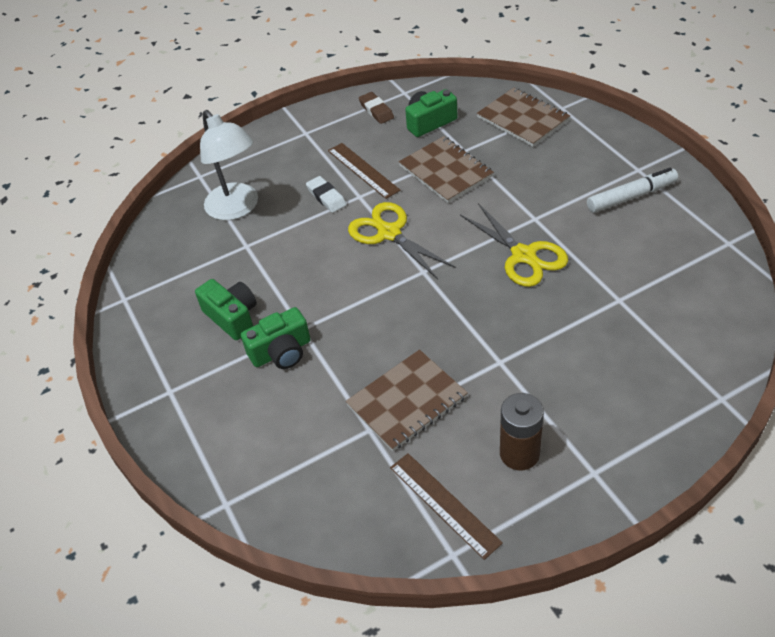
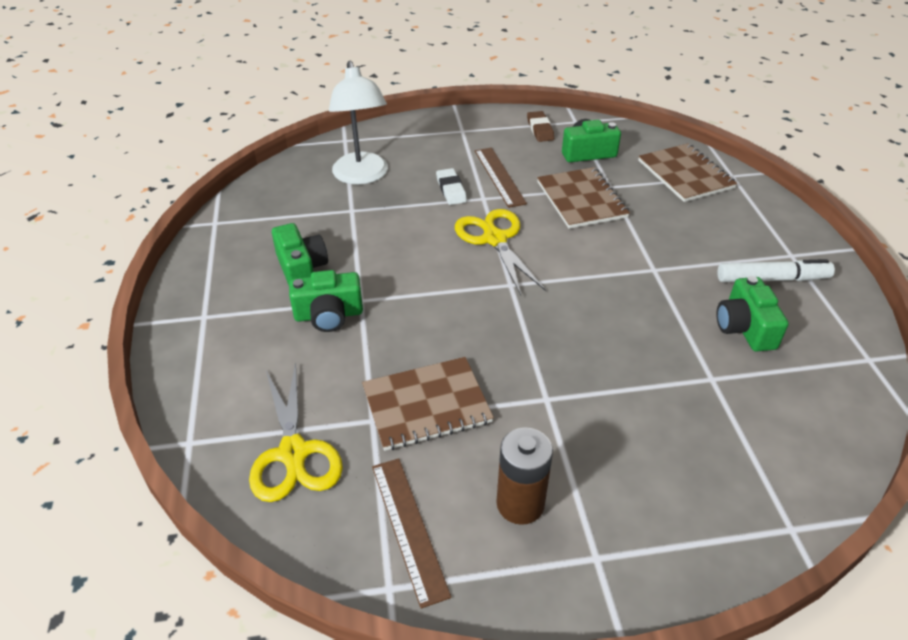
camera: 15 degrees right, 5 degrees down
yellow scissors [460,203,568,287] -> yellow scissors moved to [249,362,343,502]
none -> green camera [716,276,789,351]

